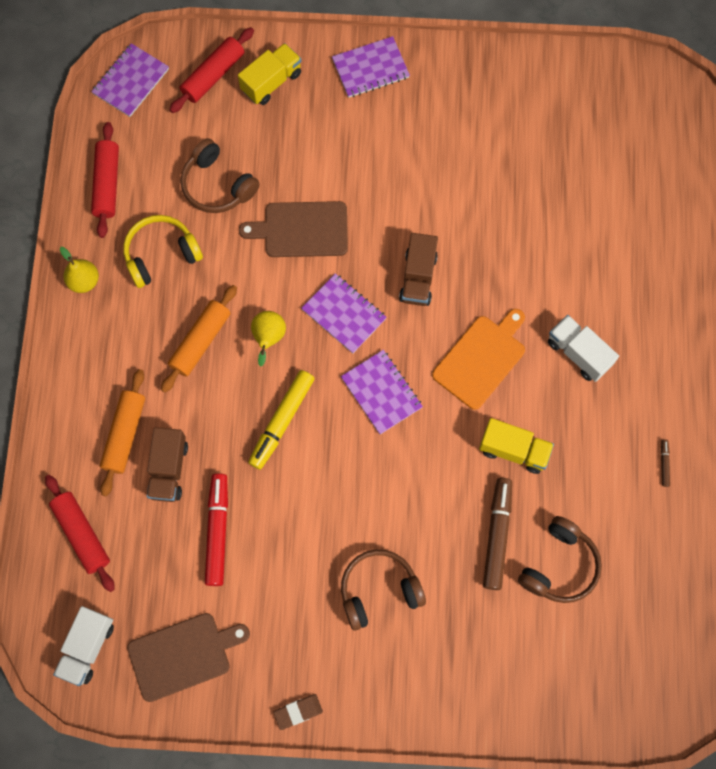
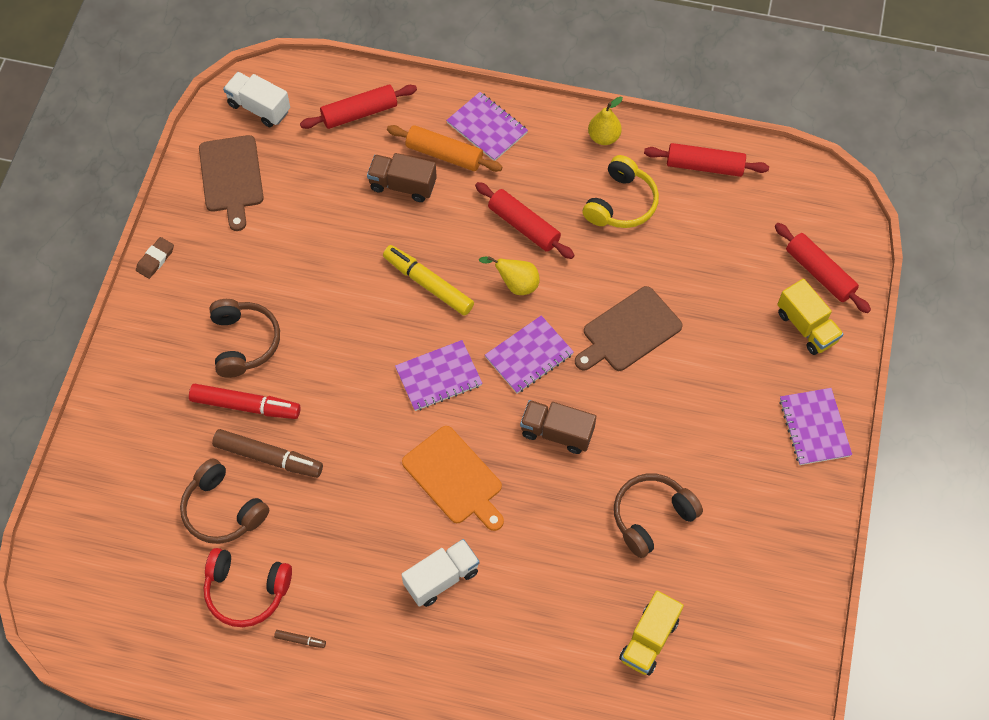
camera: 100 degrees right, 10 degrees down
purple notebook [91,43,169,117] -> purple notebook moved to [446,92,528,161]
yellow headphones [123,215,203,288] -> yellow headphones turned 45 degrees clockwise [583,155,659,228]
orange rolling pin [161,285,237,393] -> red rolling pin [475,182,575,259]
brown headphones [181,138,260,213] -> brown headphones moved to [614,473,703,558]
red marker [205,473,228,586] -> red marker moved to [189,384,301,419]
brown cutting board [239,201,348,257] -> brown cutting board turned 135 degrees counterclockwise [575,286,683,371]
brown eraser [273,694,323,730] -> brown eraser turned 45 degrees clockwise [136,237,174,279]
yellow truck [479,418,554,474] -> yellow truck moved to [619,590,684,676]
none -> red headphones [204,548,292,627]

